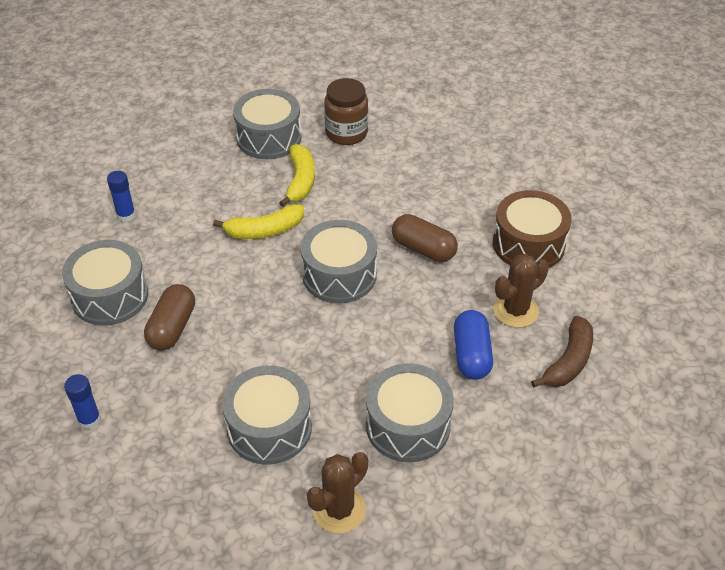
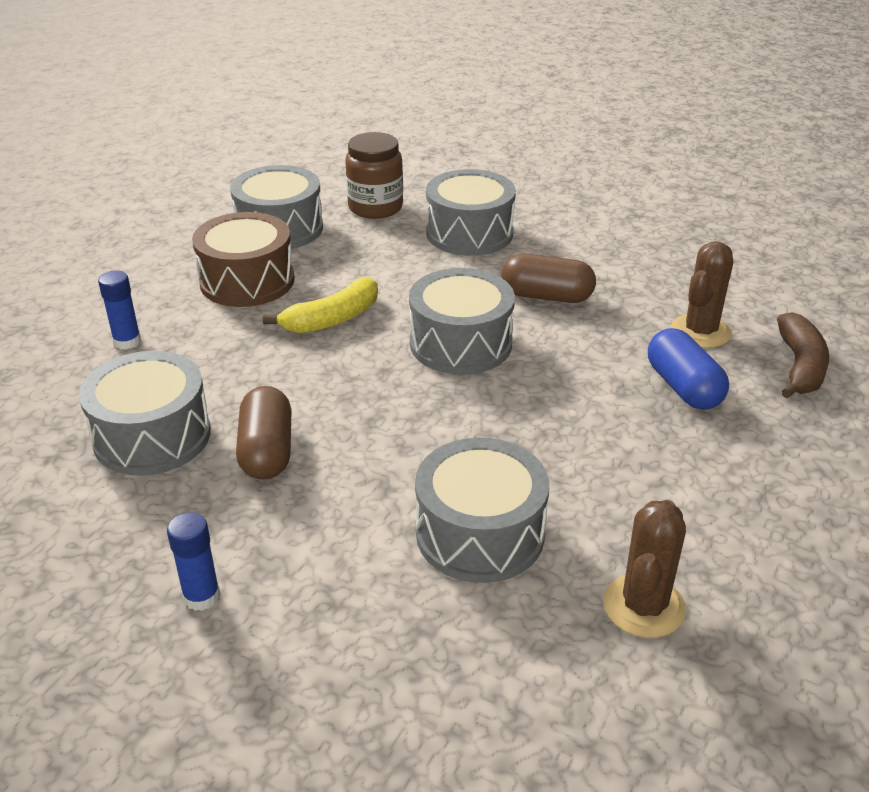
camera: 20 degrees left, 10 degrees down
yellow banana [279,144,315,207] -> none
grey drum [366,363,454,462] -> grey drum moved to [426,169,516,256]
brown drum [493,190,572,268] -> brown drum moved to [192,212,295,307]

